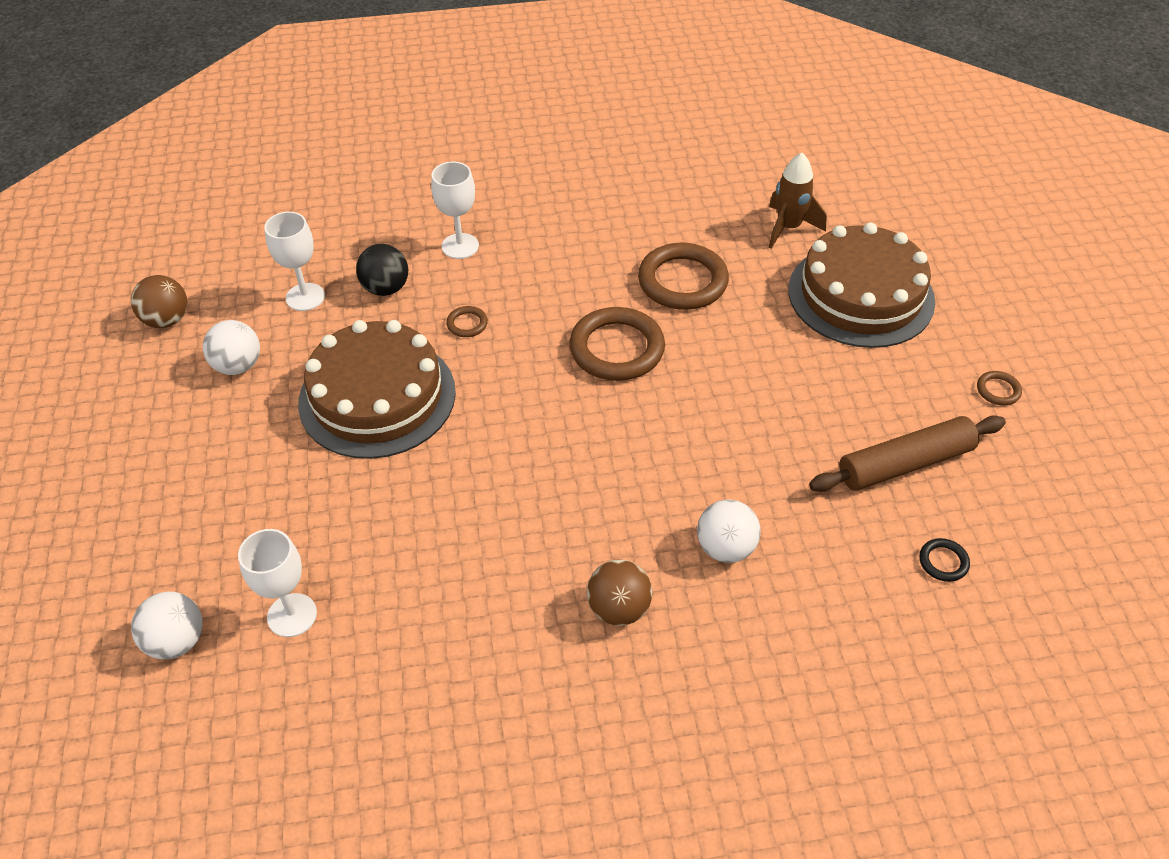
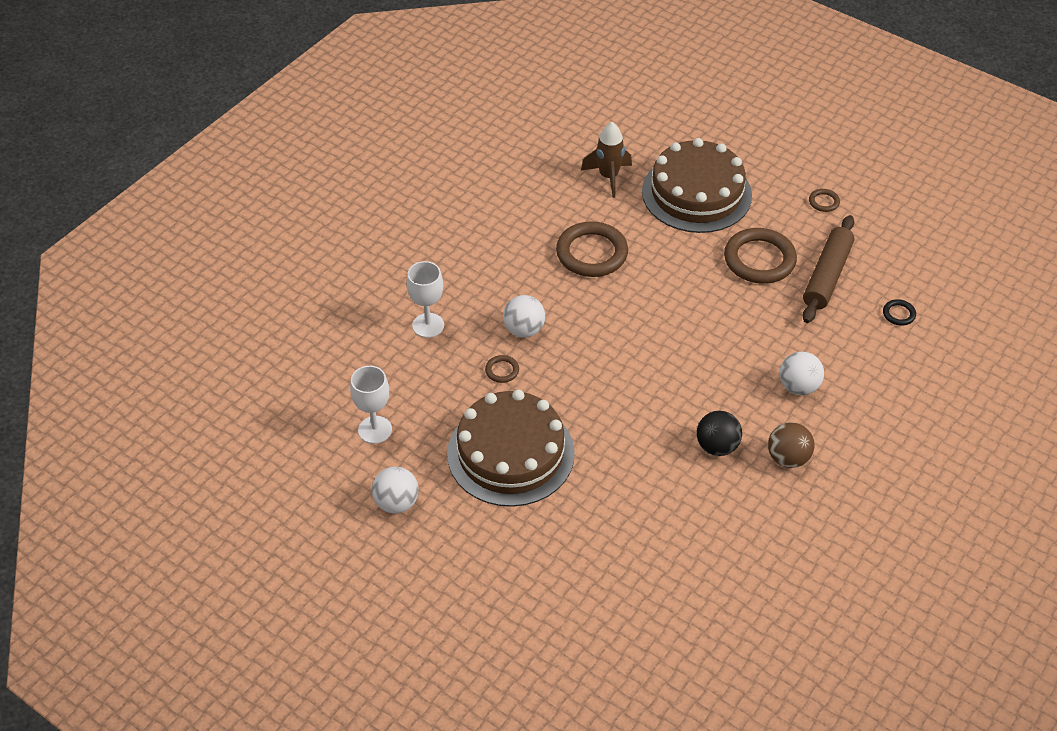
camera: 45 degrees left, 0 degrees up
brown ball [131,275,187,328] -> none
white ball [131,591,203,659] -> white ball moved to [503,295,545,338]
white goblet [238,529,317,637] -> none
black ball [356,244,408,296] -> black ball moved to [697,411,742,456]
brown ring [569,307,665,381] -> brown ring moved to [724,228,797,284]

